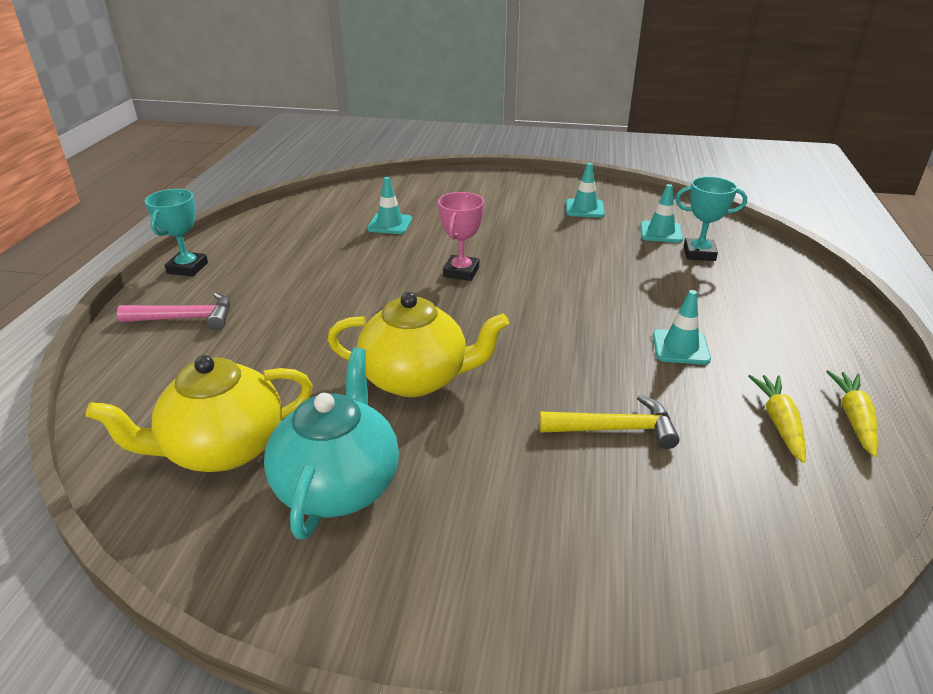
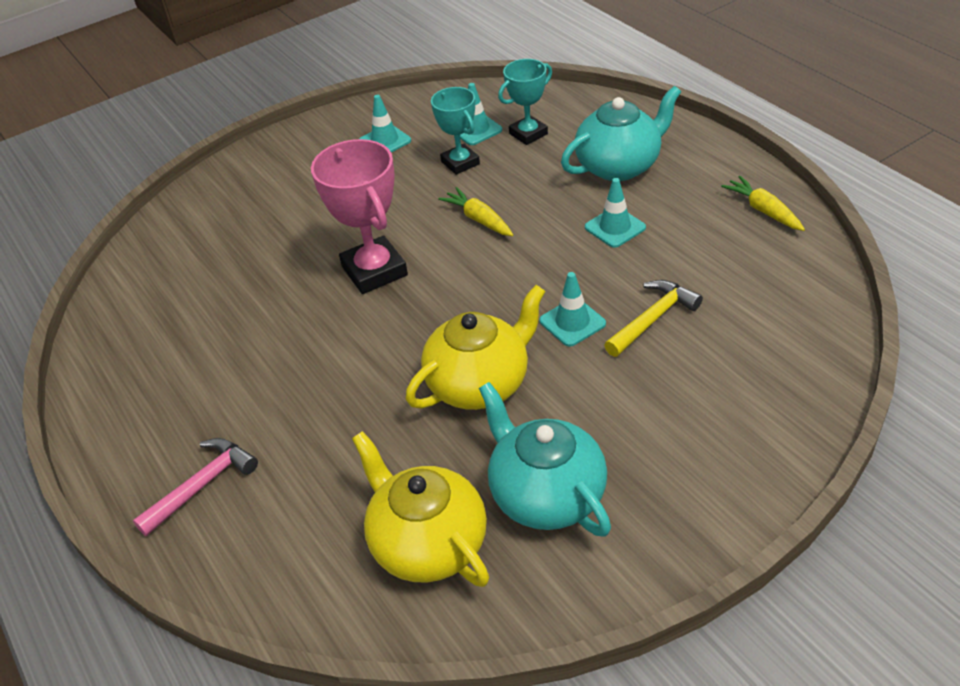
camera: 40 degrees left, 10 degrees up
yellow teapot [86,355,313,472] -> yellow teapot turned 120 degrees clockwise [352,431,489,587]
turquoise trophy [145,189,208,277] -> turquoise trophy moved to [431,87,480,175]
turquoise traffic cone [367,177,412,234] -> turquoise traffic cone moved to [539,272,606,347]
pink trophy [438,192,484,281] -> pink trophy [311,139,408,294], size x1.59
yellow carrot [748,375,806,463] -> yellow carrot moved to [438,187,513,236]
none -> turquoise teapot [561,86,681,181]

